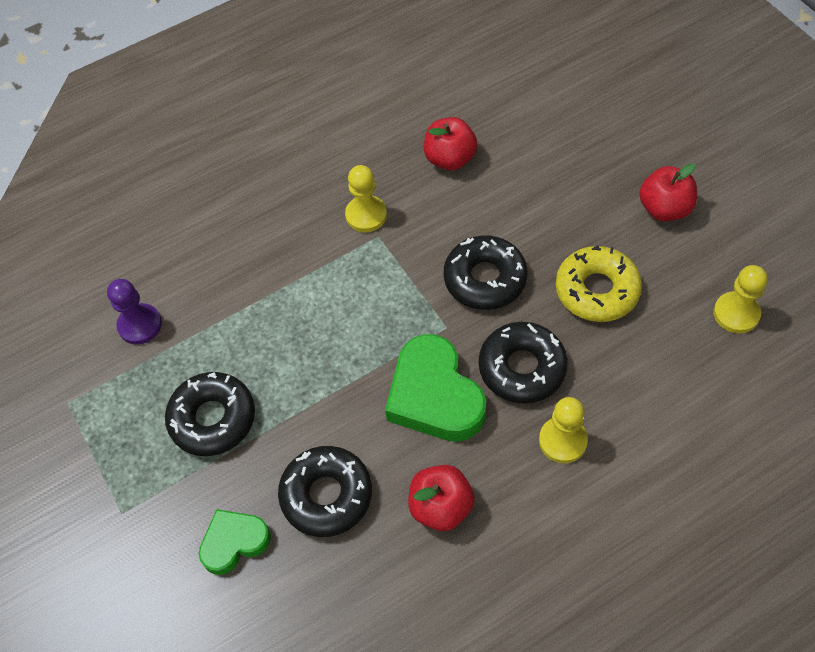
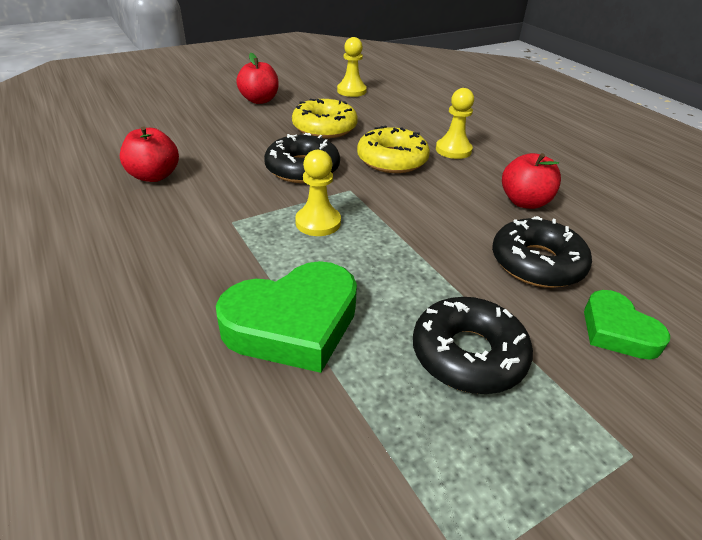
camera: 95 degrees left, 20 degrees down
purple pawn [107,279,162,345] -> none
yellow pawn [345,165,387,232] -> yellow pawn moved to [295,150,341,236]
green heart [385,334,486,442] -> green heart moved to [216,261,357,373]
black donut [479,322,568,403] -> yellow donut [357,126,430,173]

